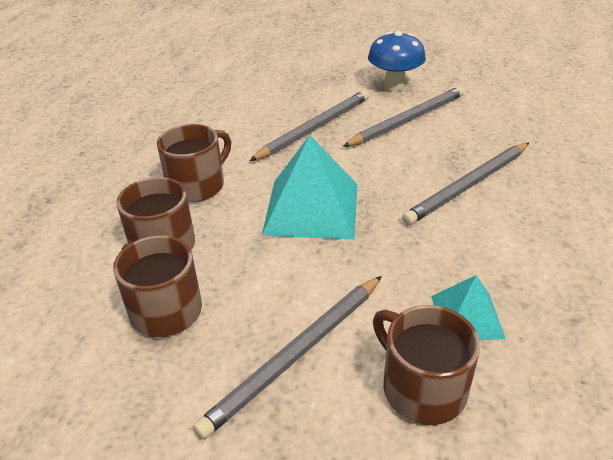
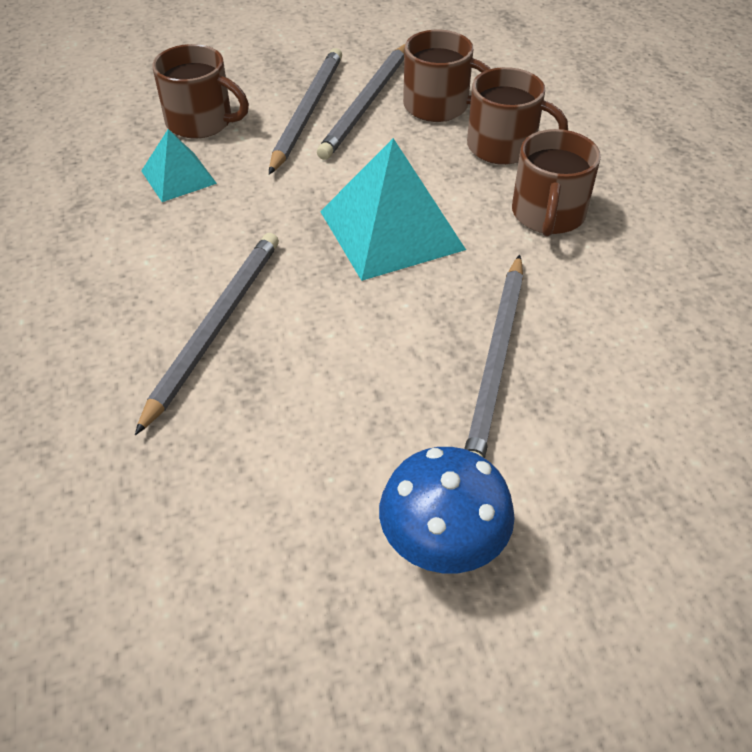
camera: 150 degrees right, 10 degrees up
grey pencil [343,86,465,147] -> grey pencil moved to [317,44,405,160]

